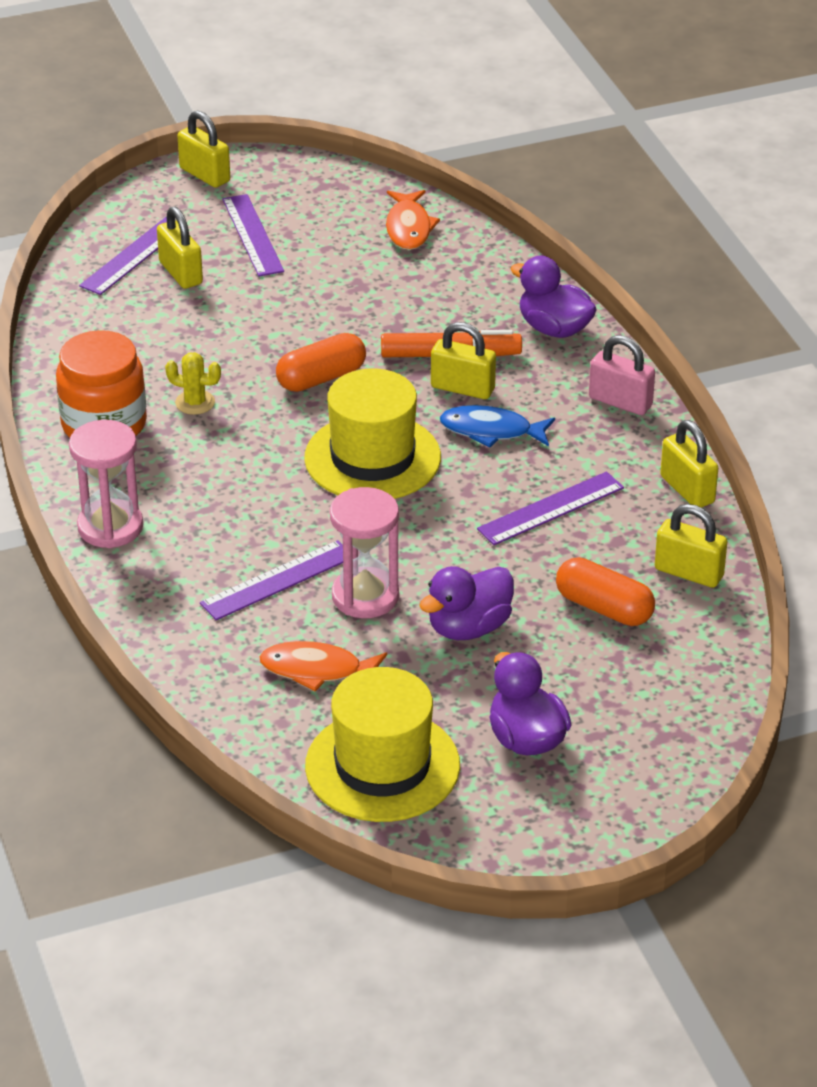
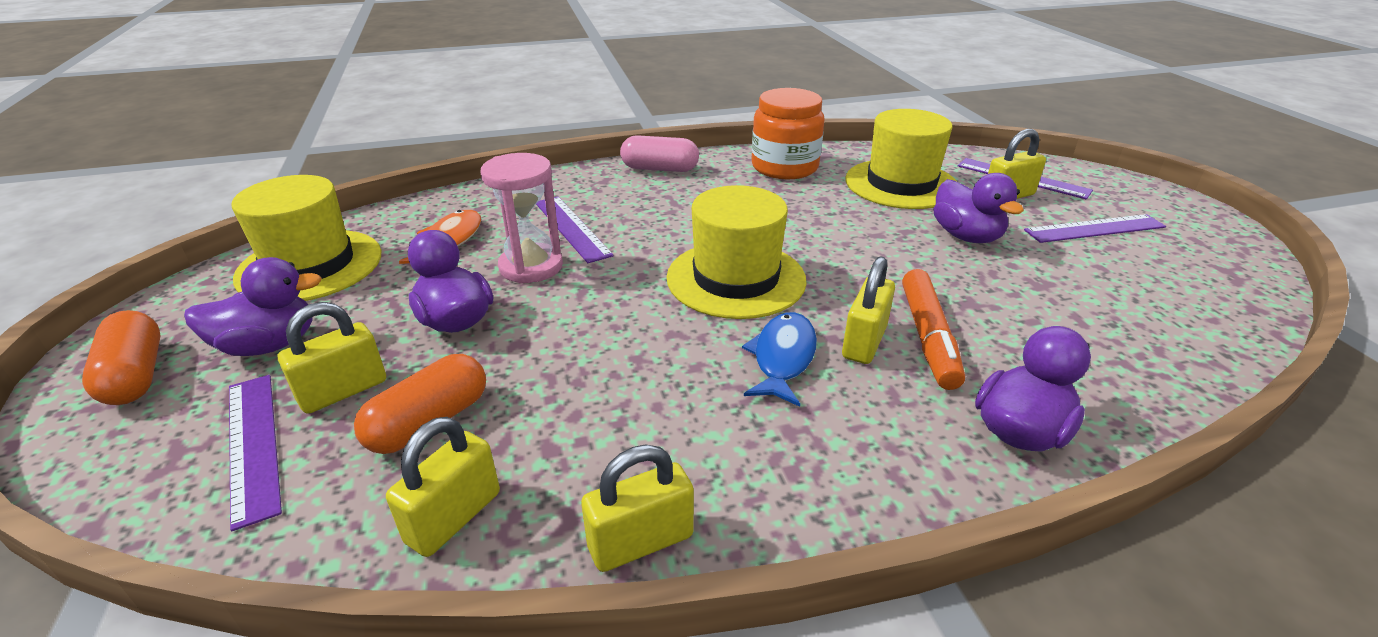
camera: 95 degrees right, 5 degrees down
pink hourglass [69,420,143,548] -> pink capsule [620,135,699,172]
yellow cactus [165,352,221,415] -> none
yellow padlock [177,110,230,188] -> yellow padlock moved to [278,302,386,414]
orange capsule [276,333,366,392] -> orange capsule moved to [82,310,161,405]
orange fish [386,190,440,250] -> none
purple ruler [477,472,624,545] -> purple ruler moved to [229,375,282,531]
pink padlock [589,335,655,415] -> none
none -> yellow hat [845,109,956,209]
none -> purple duck [933,173,1024,243]

